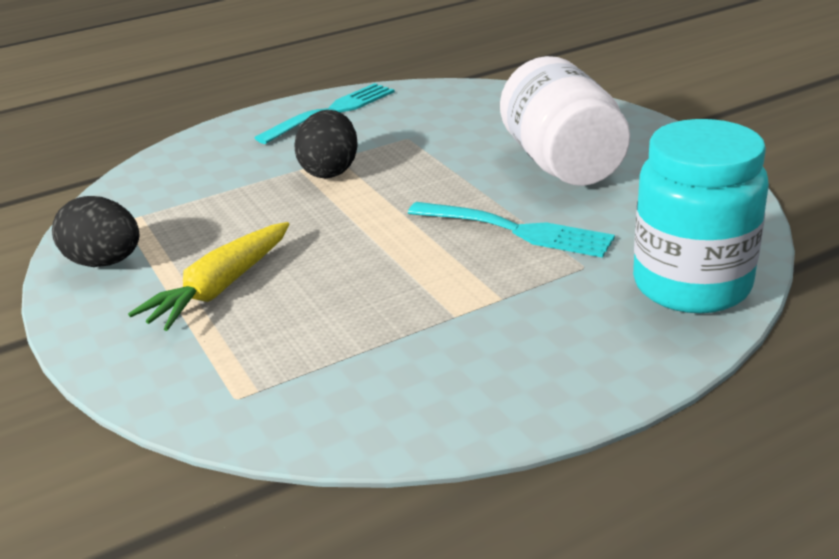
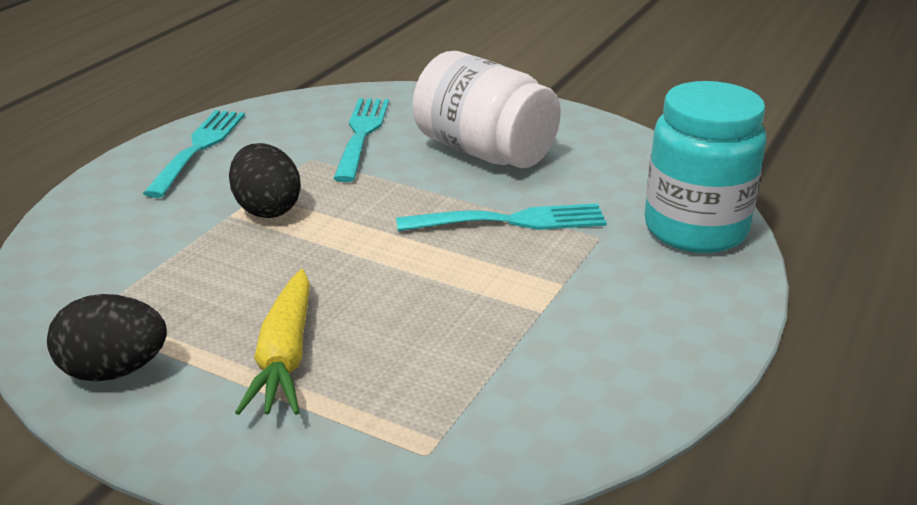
camera: 35 degrees left, 0 degrees up
none -> turquoise fork [333,98,389,182]

